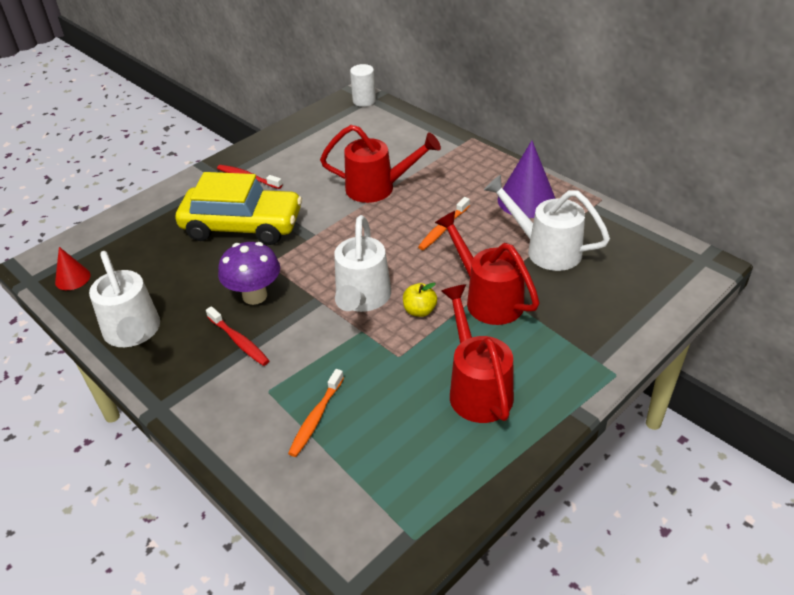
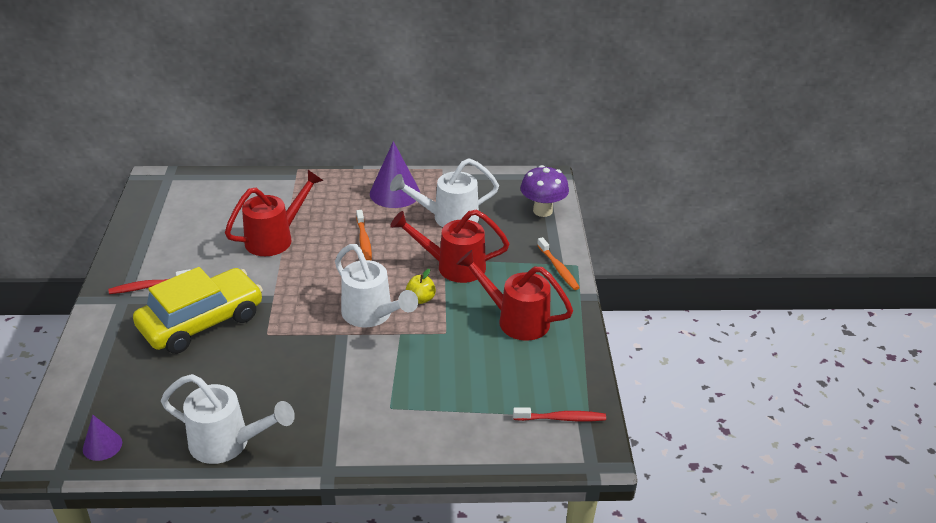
camera: 50 degrees left, 5 degrees down
red cone [55,247,91,290] -> purple cone [83,415,122,461]
red toothbrush [206,306,269,366] -> red toothbrush moved to [513,407,606,421]
purple mushroom [218,242,280,305] -> purple mushroom moved to [520,165,569,217]
orange toothbrush [288,369,344,457] -> orange toothbrush moved to [537,237,580,290]
white cylinder [350,64,376,107] -> none

